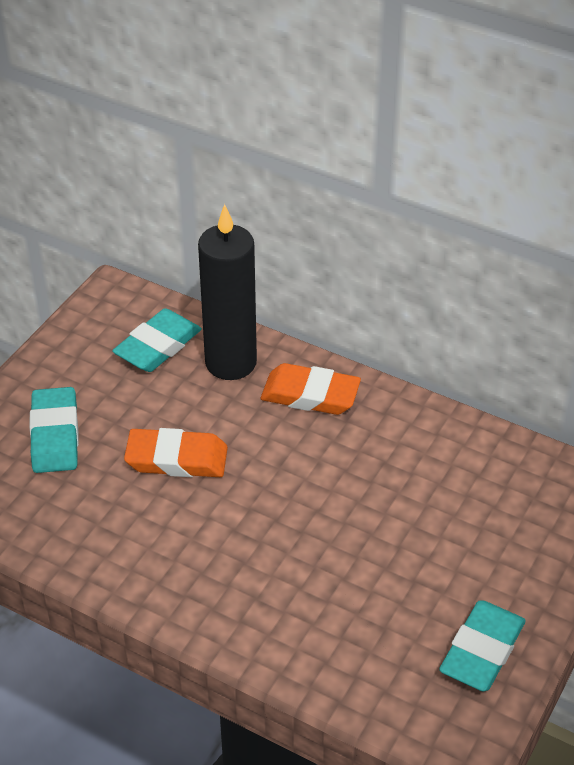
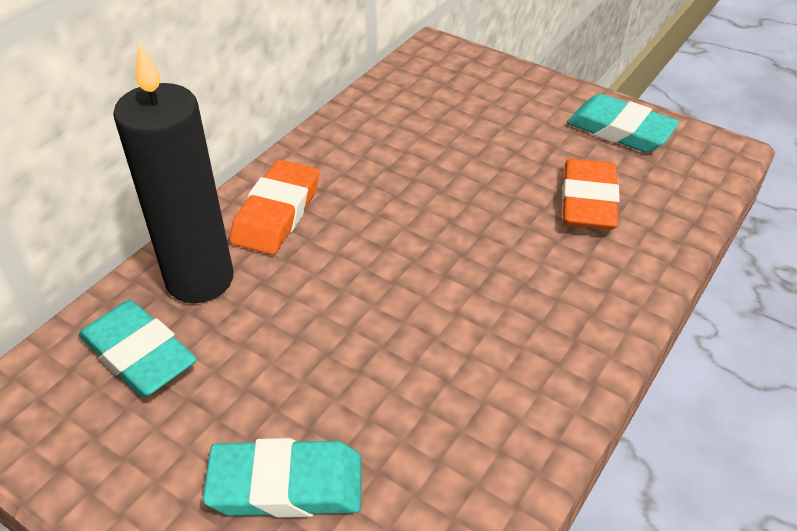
camera: 85 degrees left, 0 degrees up
orange eraser [124,428,228,477] -> orange eraser moved to [562,158,619,230]

